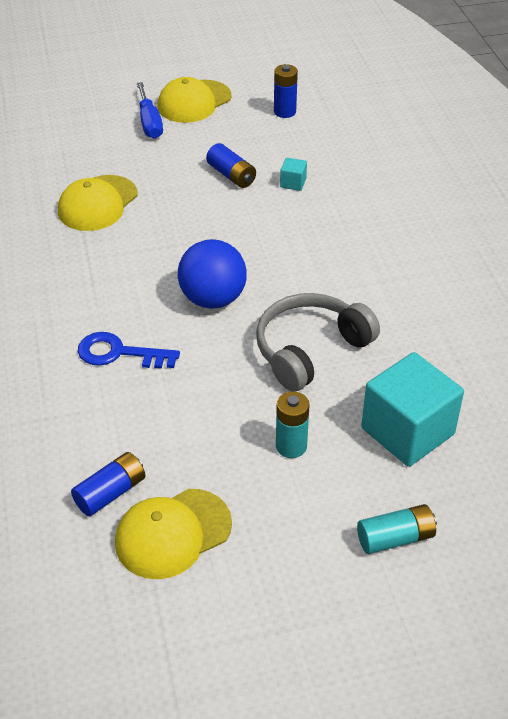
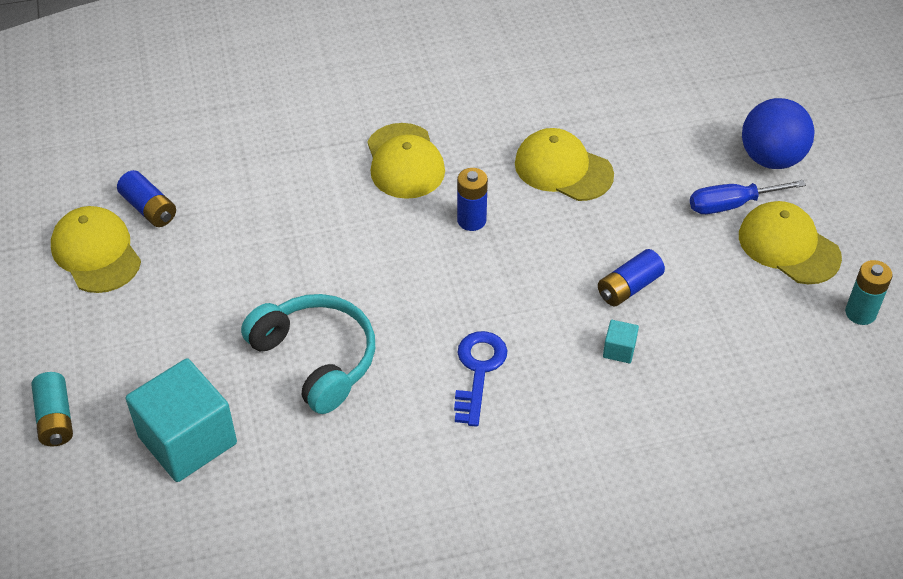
camera: 90 degrees right, 5 degrees up
blue key [78,332,180,369] -> blue key moved to [454,331,508,427]
blue ball [178,239,247,309] -> blue ball moved to [742,98,815,169]
grey headphones [256,293,380,392] -> turquoise headphones [241,294,375,414]
blue battery [274,64,298,118] -> blue battery moved to [457,168,488,231]
turquoise battery [276,391,310,458] -> turquoise battery moved to [845,260,893,325]
none -> yellow cap [367,123,445,199]

